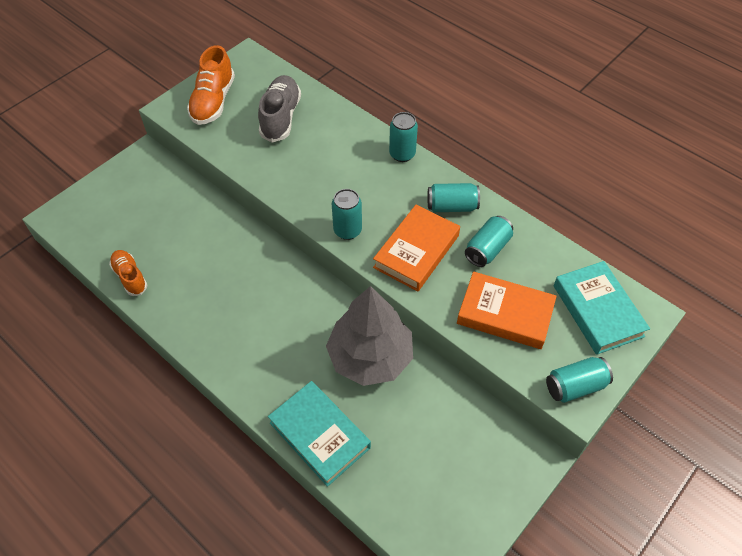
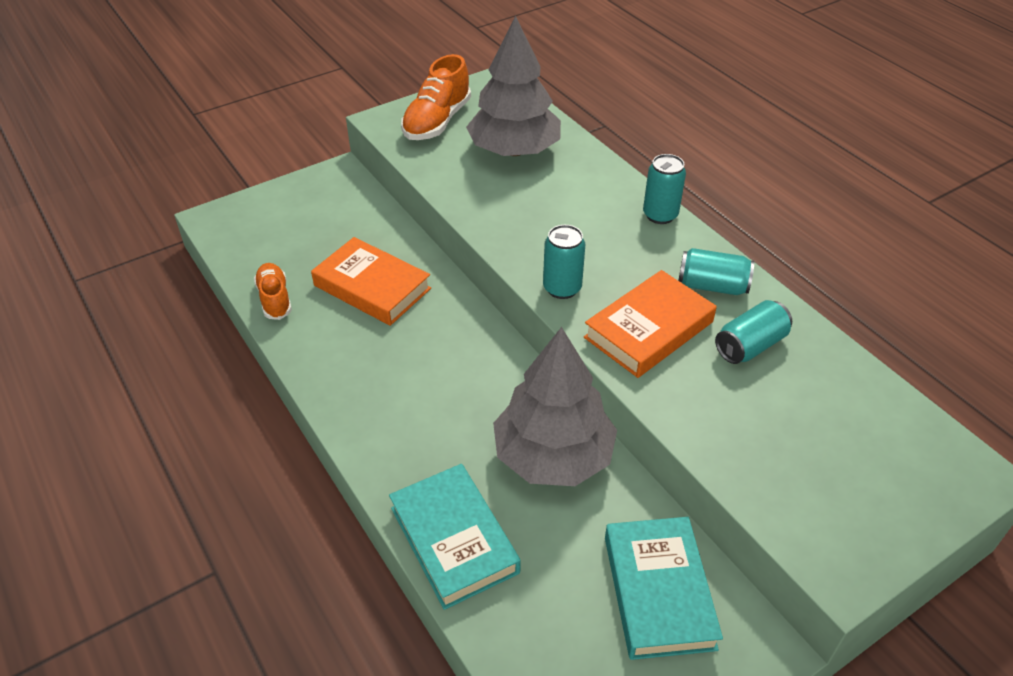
camera: 15 degrees right, 10 degrees down
grey shoe [258,75,301,142] -> grey tree [466,16,561,156]
orange book [457,271,557,349] -> orange book moved to [311,237,431,326]
turquoise can [546,357,613,403] -> none
turquoise book [554,261,650,355] -> turquoise book moved to [605,517,723,660]

